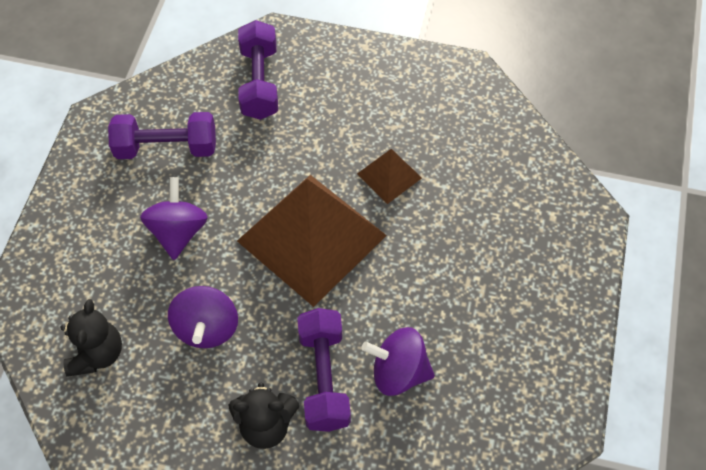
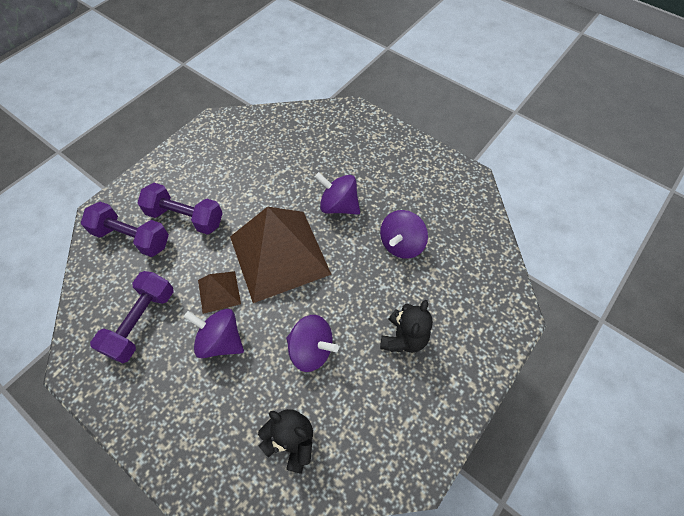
camera: 65 degrees left, 0 degrees up
purple dumbbell [297,308,351,432] -> purple dumbbell moved to [138,183,223,235]
brown pyramid [357,149,422,204] -> brown pyramid moved to [198,271,241,314]
none -> purple spinning top [315,172,360,215]

